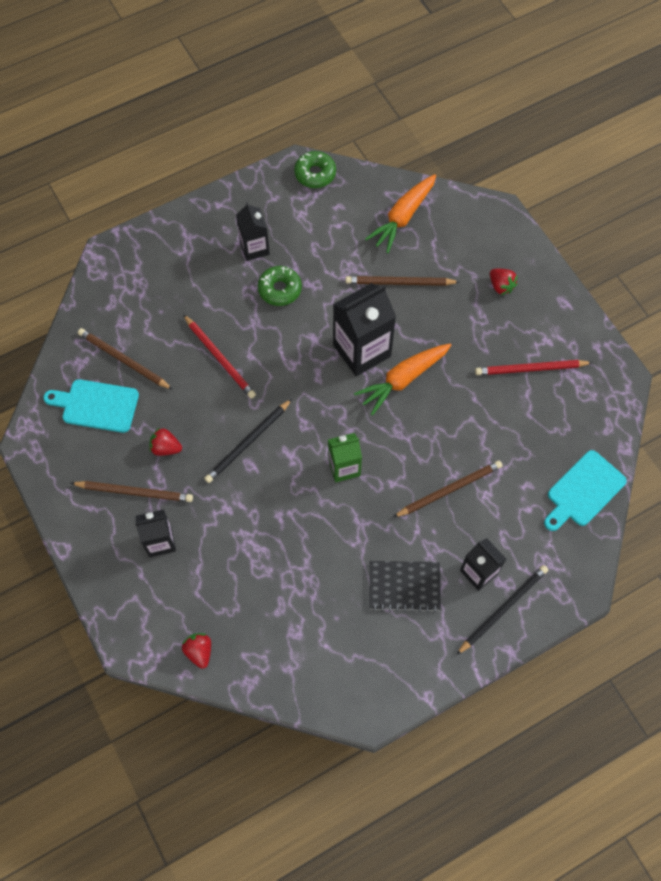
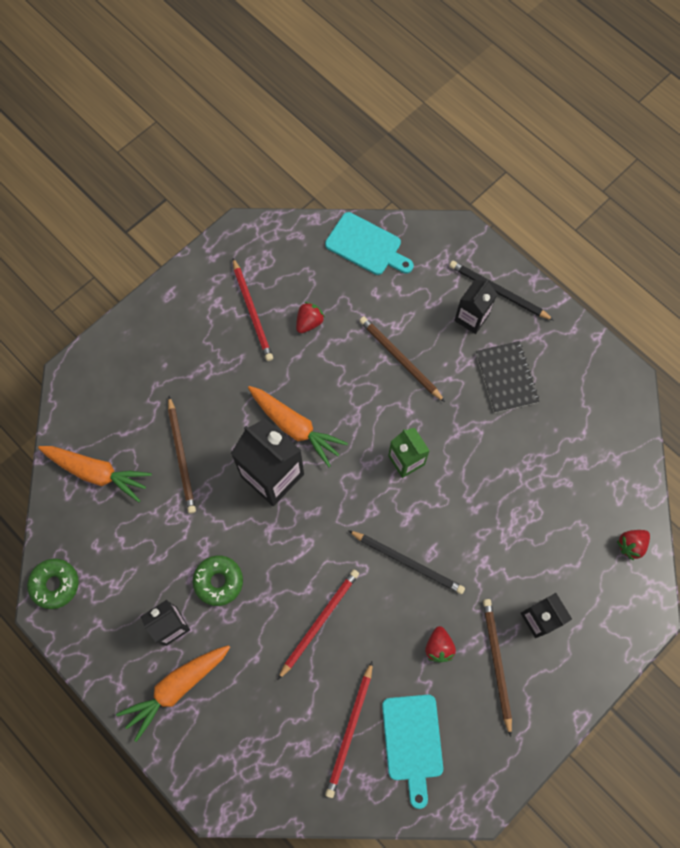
camera: 105 degrees left, 5 degrees up
brown pencil [78,328,173,390] -> red pencil [325,661,373,798]
red strawberry [490,269,518,295] -> red strawberry moved to [296,302,325,333]
none -> orange carrot [116,645,230,742]

